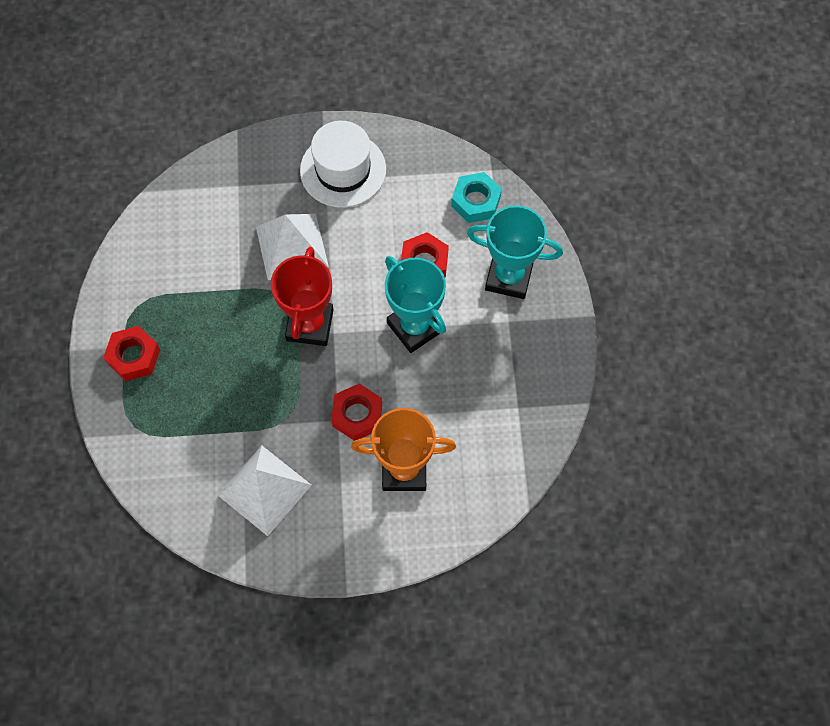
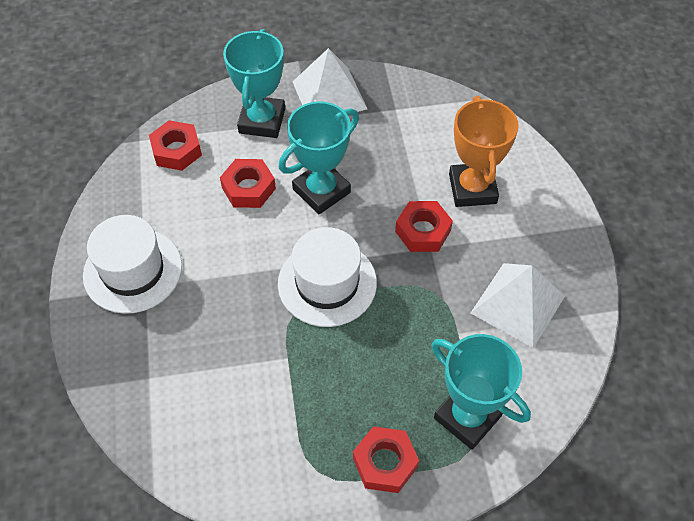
camera: 95 degrees left, 10 degrees down
white pyramid [256,214,329,280] -> white pyramid moved to [292,48,367,112]
red trophy [271,247,334,346] -> white hat [278,227,377,327]
turquoise nut [451,172,502,223] -> red nut [149,120,202,171]
none -> turquoise trophy [431,334,531,450]

